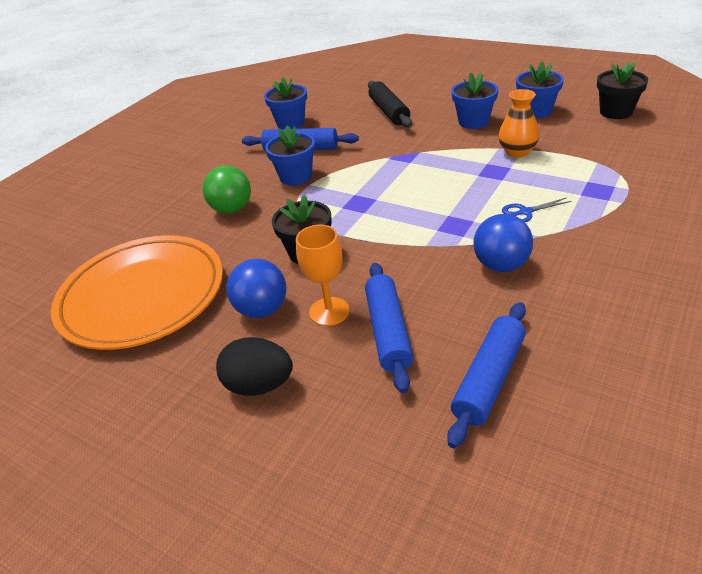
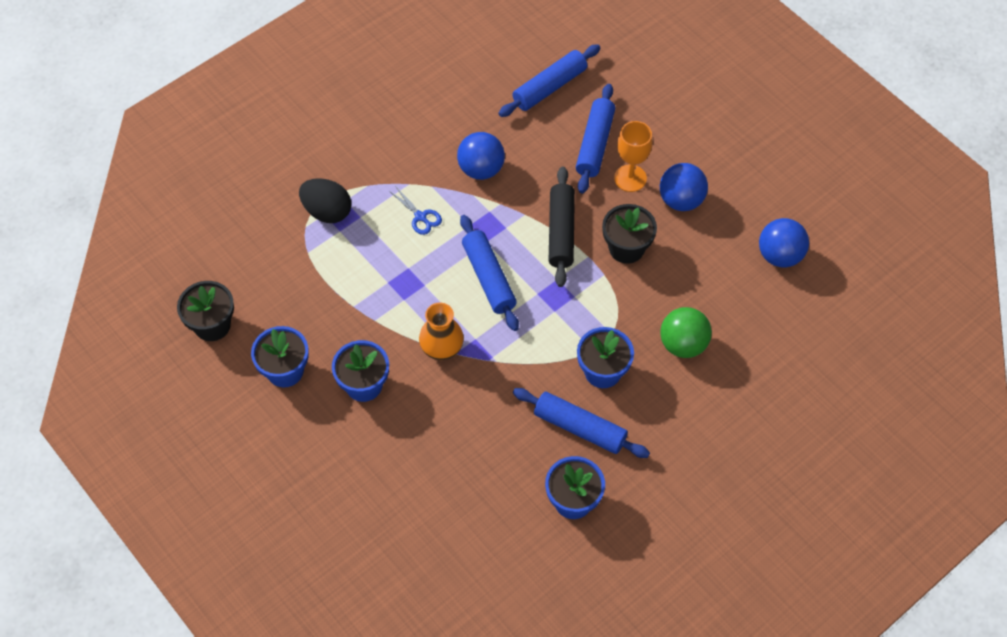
camera: 165 degrees left, 20 degrees up
orange plate [51,235,223,350] -> blue ball [759,218,809,267]
black egg [216,337,293,396] -> black egg moved to [299,178,351,223]
black rolling pin [368,81,412,127] -> black rolling pin moved to [549,167,575,287]
orange vase [498,89,540,158] -> orange vase moved to [419,303,464,360]
blue scissors [502,197,571,222] -> blue scissors turned 45 degrees clockwise [389,187,442,235]
none -> blue rolling pin [460,215,519,331]

